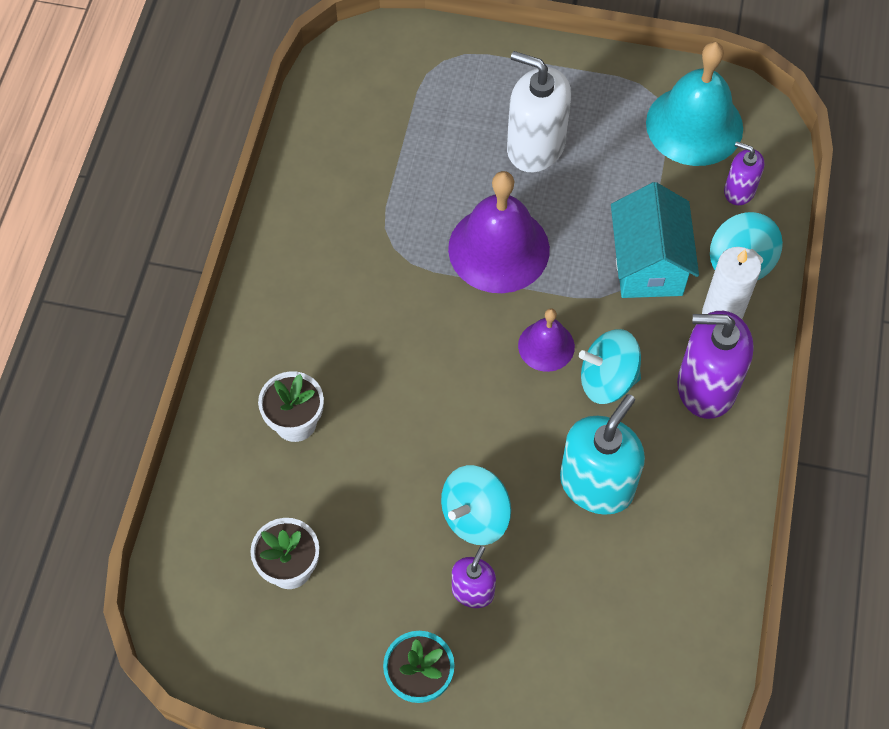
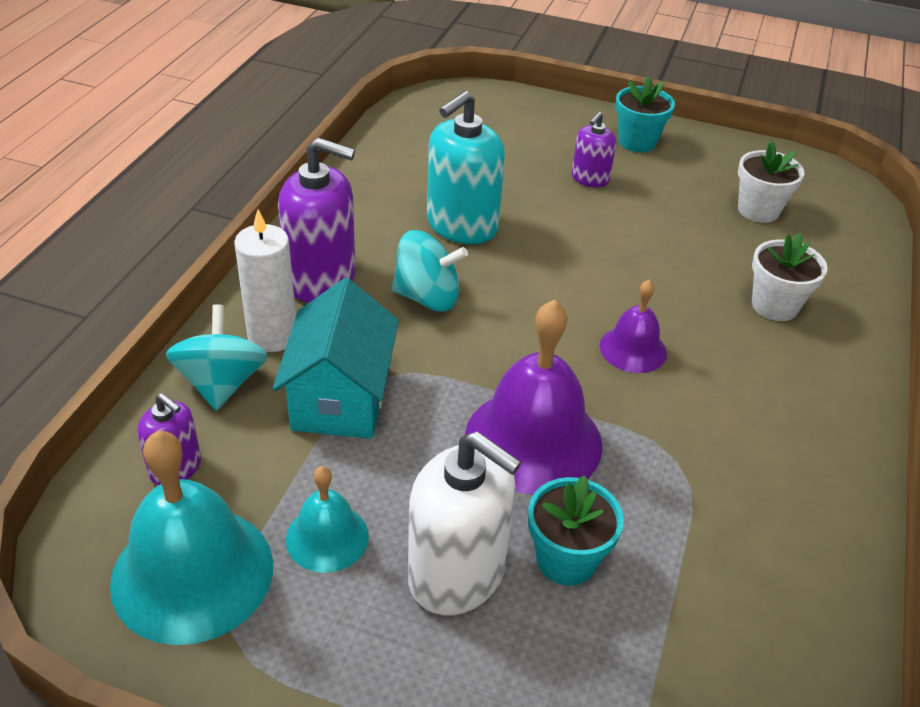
camera: 175 degrees left, 20 degrees down
turquoise spinning top [441,465,511,545] -> none
purple bell [518,308,575,372] -> purple bell moved to [600,280,667,373]
none -> turquoise bell [286,466,369,573]
none -> turquoise flower pot [528,475,624,586]

